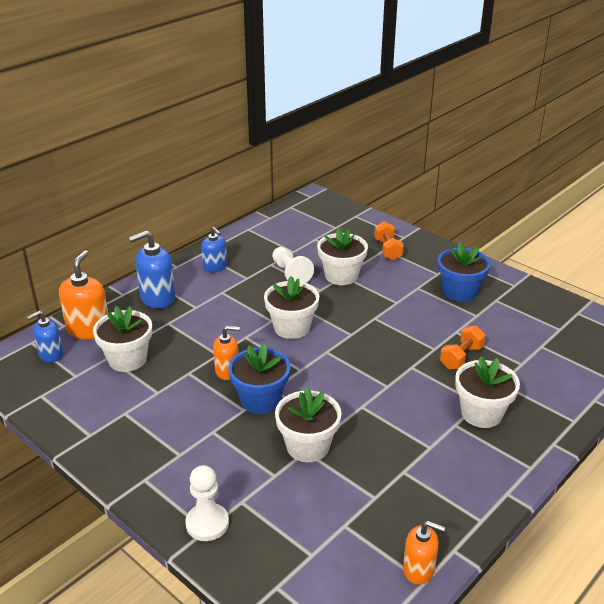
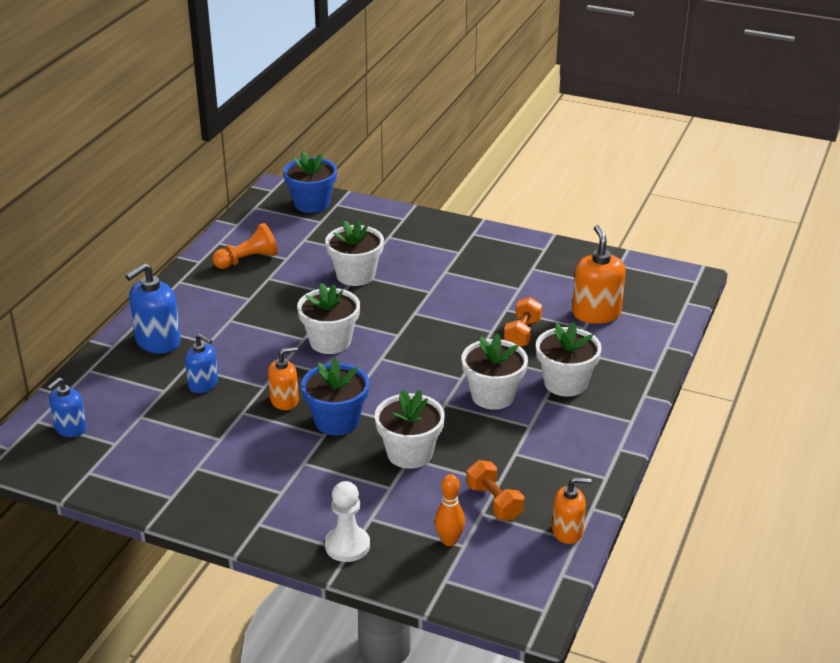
camera: 20 degrees left, 0 degrees up
orange soap dispenser [59,250,108,340] -> orange soap dispenser moved to [572,225,626,324]
white flower pot [93,306,152,372] -> white flower pot moved to [462,333,528,410]
blue soap dispenser [201,227,227,272] -> blue soap dispenser moved to [185,334,218,393]
white pawn [272,247,314,283] -> none
orange dumbbell [374,221,404,260] -> orange dumbbell moved to [467,460,524,521]
blue flower pot [438,242,490,302] -> blue flower pot moved to [283,151,337,213]
none -> orange pawn [213,223,278,269]
none -> orange bowling pin [435,474,465,546]

